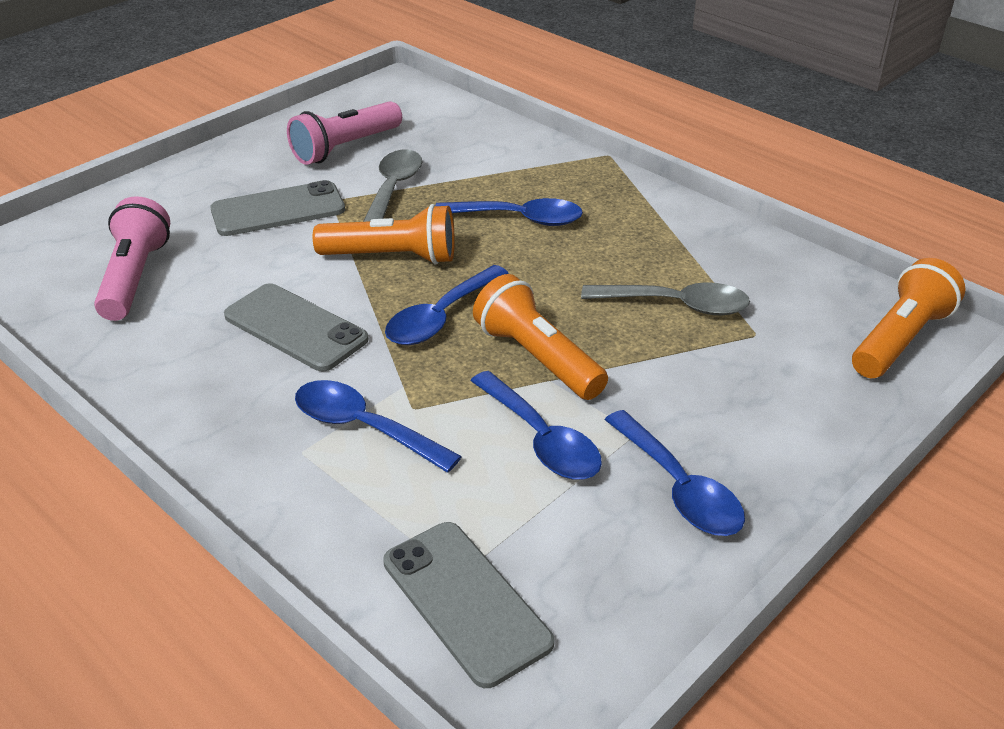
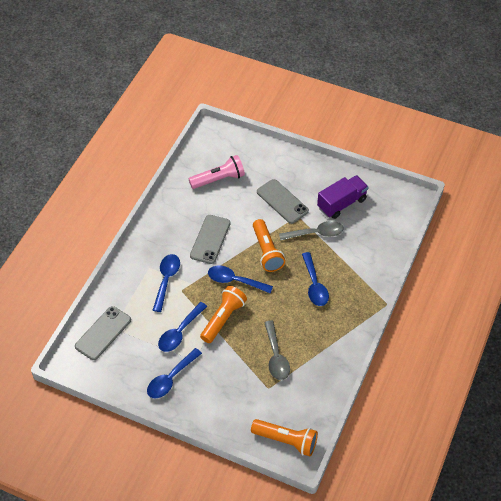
camera: 70 degrees right, 15 degrees up
pink flashlight [287,101,402,165] -> purple truck [317,175,368,219]

